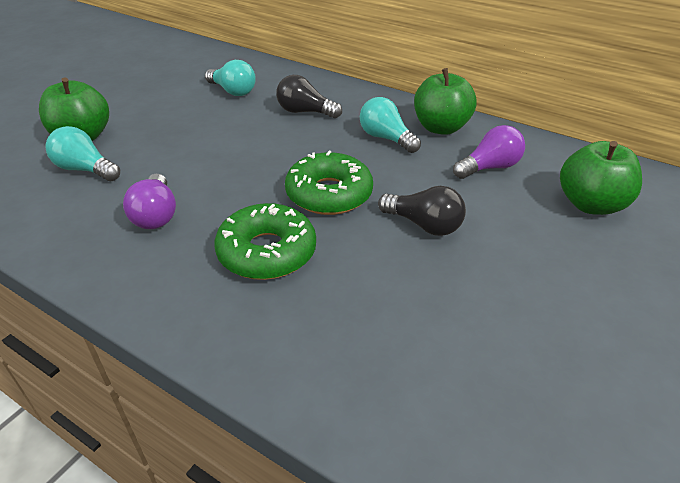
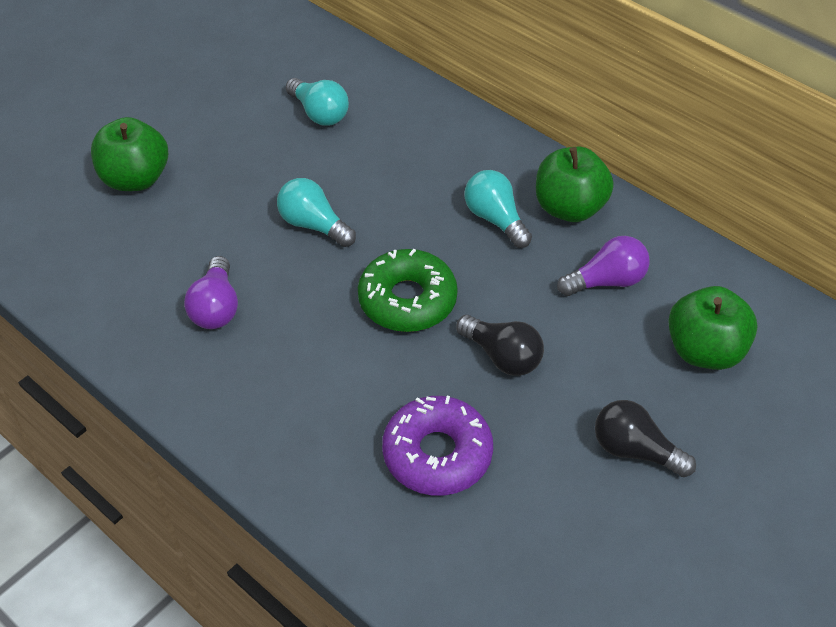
camera: 10 degrees right, 10 degrees up
turquoise light bulb [45,126,120,181] -> turquoise light bulb moved to [277,178,356,247]
green donut [215,203,316,280] -> none
black light bulb [276,75,342,118] -> black light bulb moved to [595,400,696,477]
none -> purple donut [382,396,493,495]

